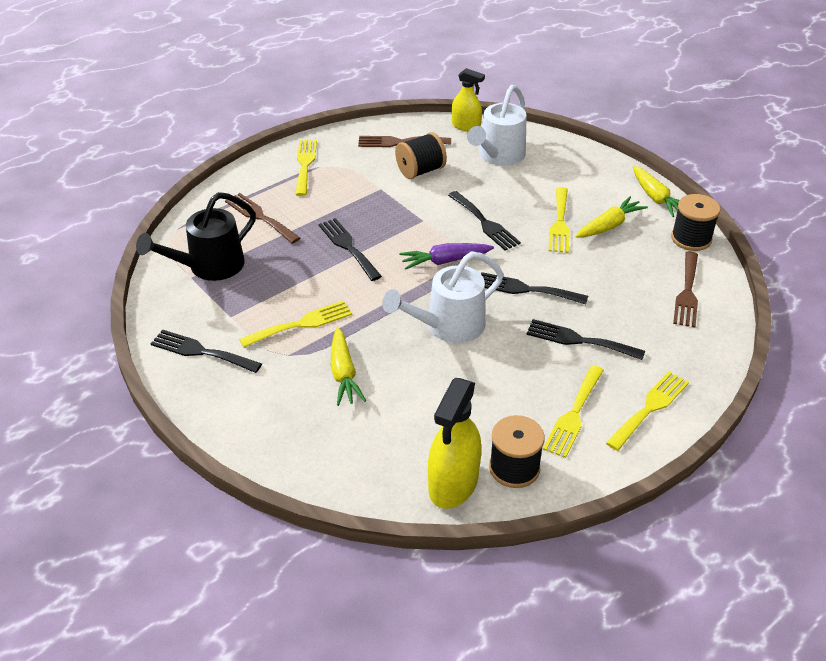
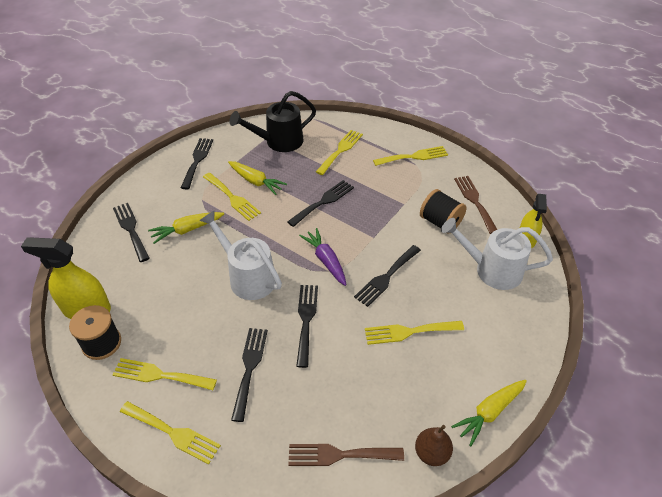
camera: 75 degrees right, 5 degrees up
black watering can [136,192,256,281] -> black watering can turned 60 degrees counterclockwise [229,91,316,152]
brown fork [225,193,300,244] -> yellow fork [316,130,363,175]
yellow carrot [575,196,648,238] -> yellow carrot moved to [228,161,287,195]
black spool [671,194,720,251] -> brown pear [415,425,453,466]
none -> black fork [113,203,150,262]

